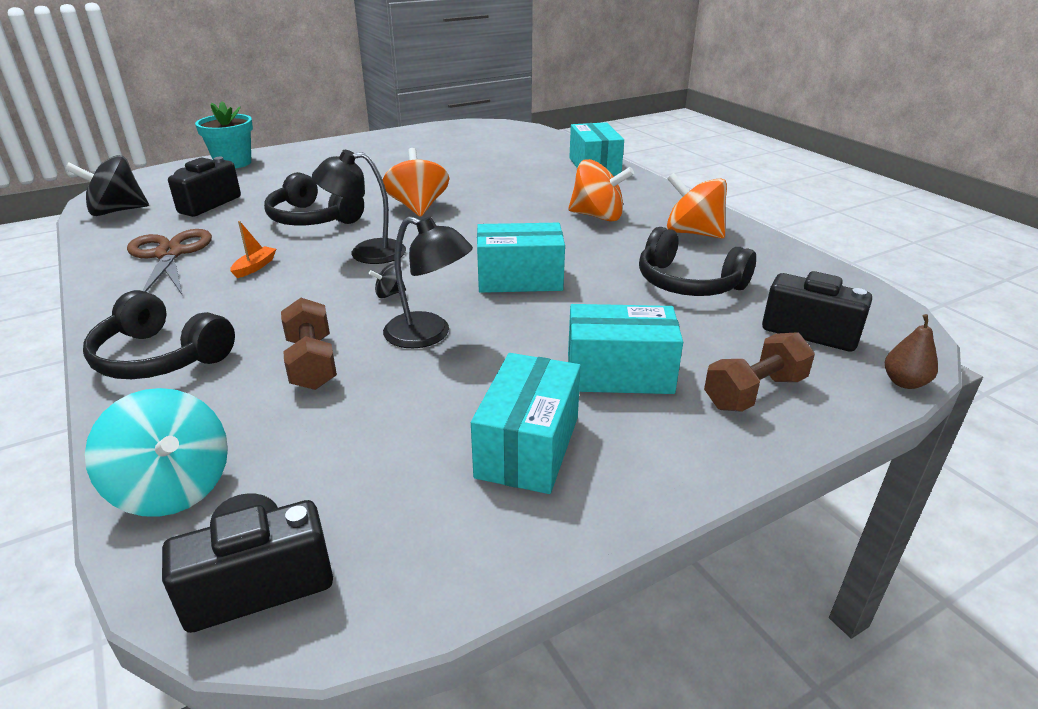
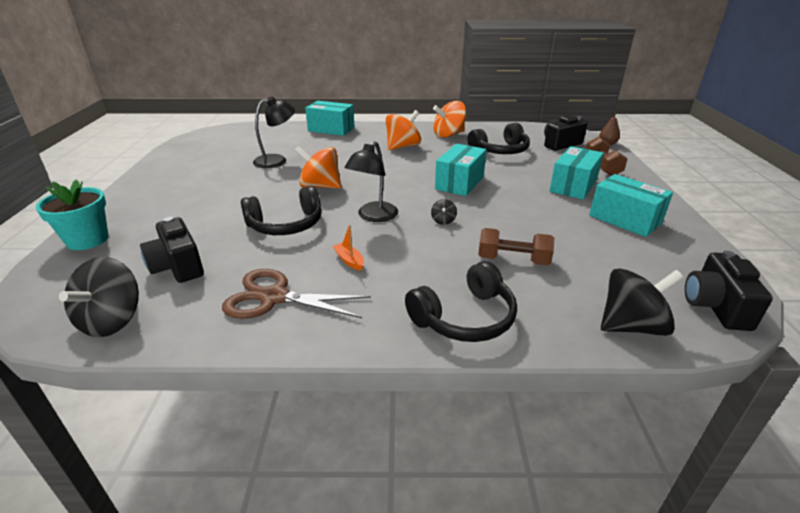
camera: 60 degrees left, 0 degrees up
turquoise spinning top [85,388,228,517] -> black spinning top [601,268,683,336]
black lamp [383,216,473,348] -> black lamp moved to [253,96,295,168]

